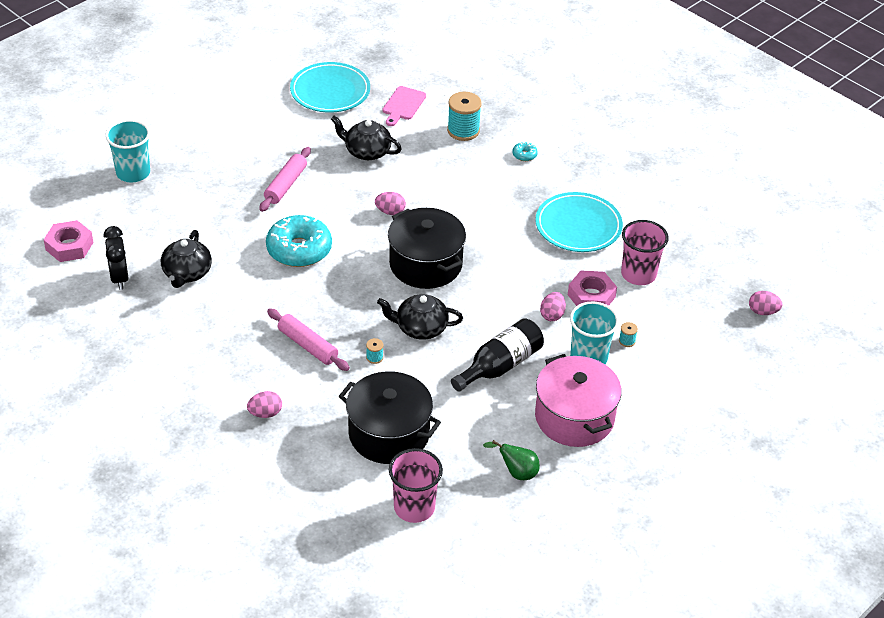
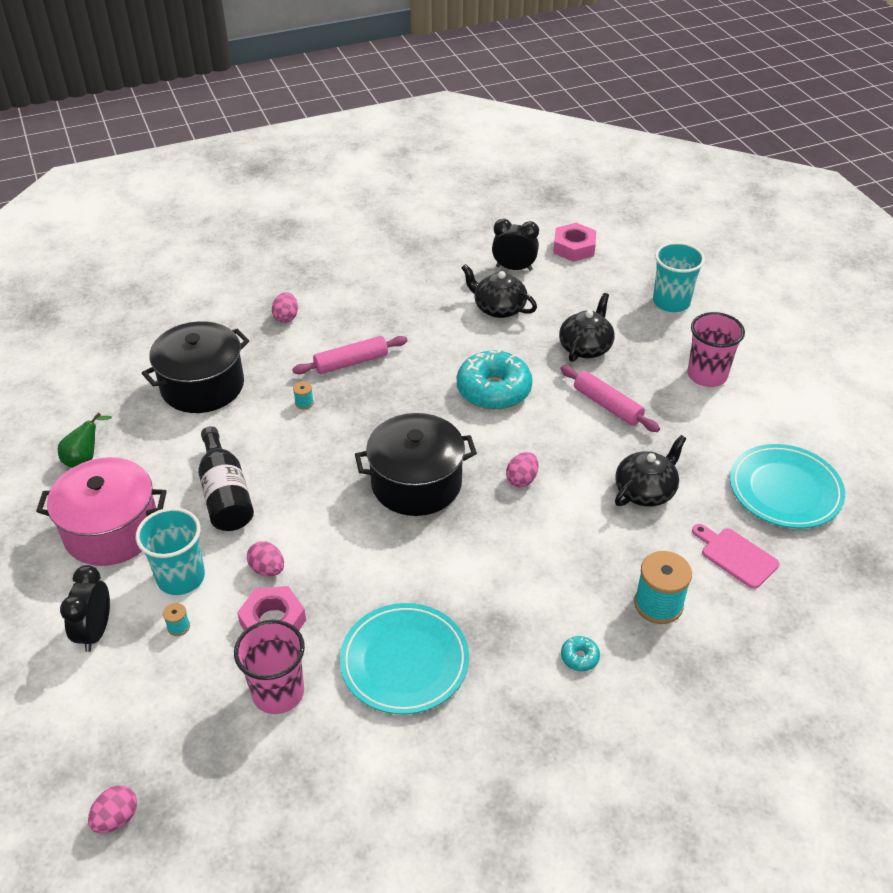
camera: 115 degrees right, 0 degrees up
black teapot [377,294,463,340] -> black teapot moved to [559,293,615,362]
pink cup [389,448,443,523] -> pink cup moved to [687,312,745,387]
none -> black clock [60,565,110,652]

